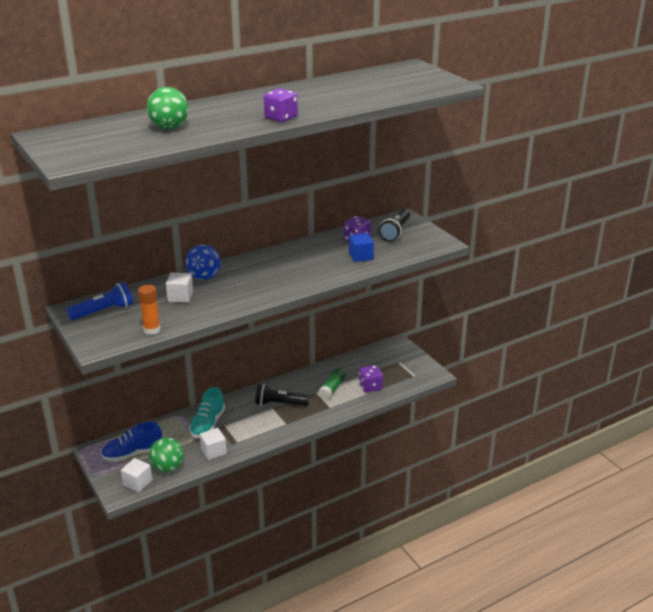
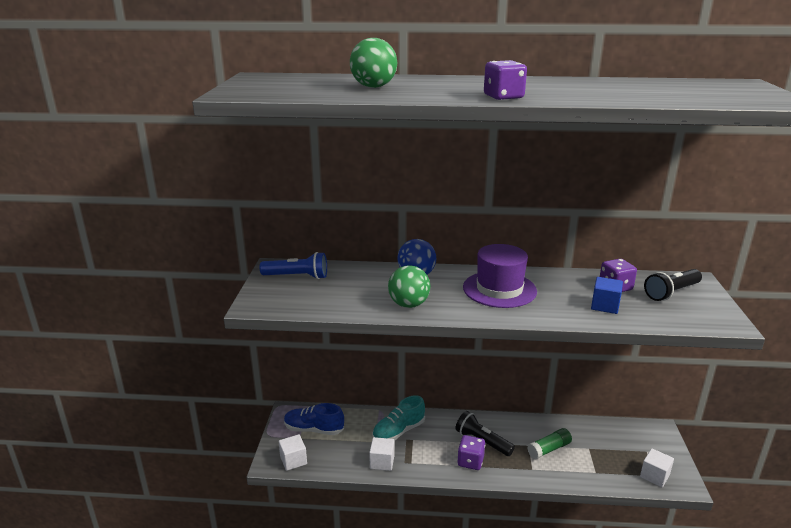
camera: 35 degrees right, 5 degrees down
orange glue stick [138,285,160,335] -> none
green ball [149,437,184,472] -> green ball moved to [388,265,430,308]
white cube [166,273,193,303] -> white cube moved to [640,448,674,487]
purple dice [359,365,383,393] -> purple dice moved to [457,435,485,470]
none -> purple hat [463,244,537,308]

